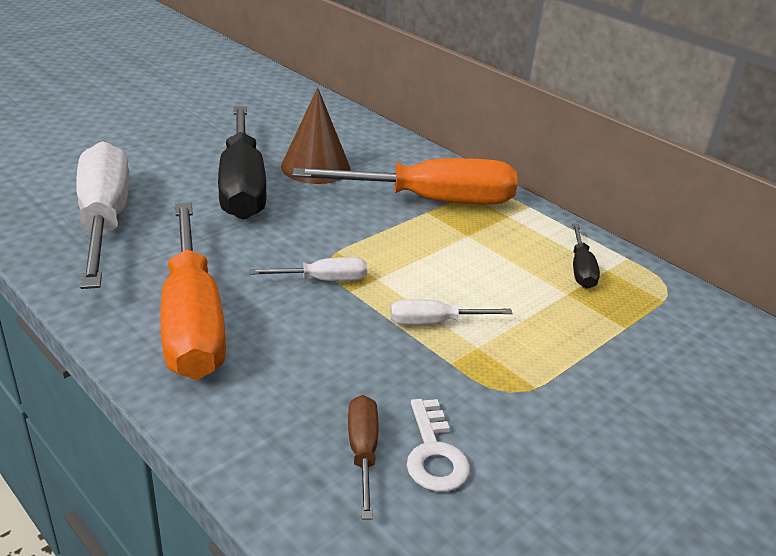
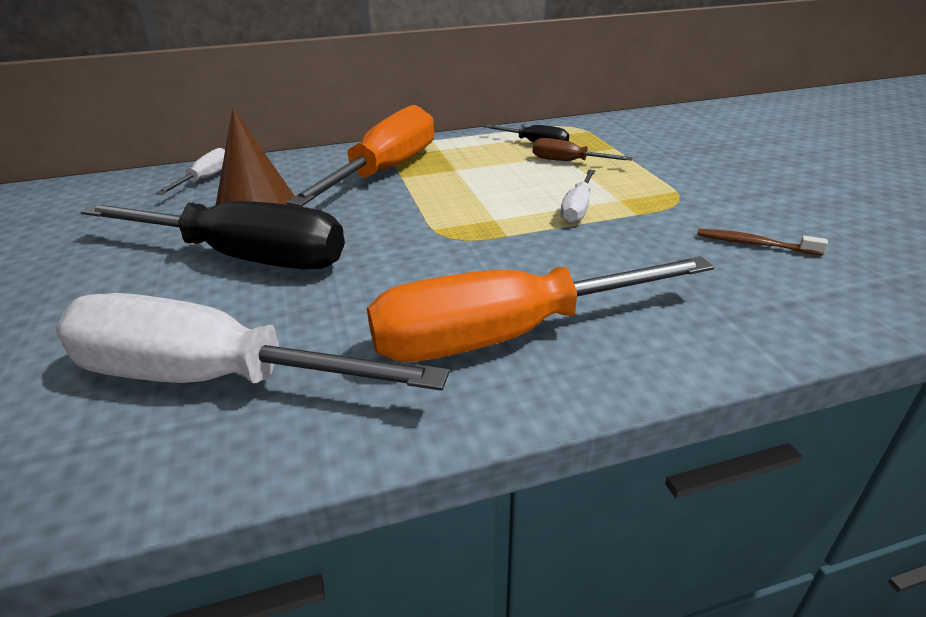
camera: 60 degrees left, 0 degrees up
orange screwdriver [161,203,226,380] -> orange screwdriver turned 150 degrees clockwise [367,256,714,362]
white screwdriver [249,257,367,281] -> white screwdriver moved to [156,148,225,195]
brown screwdriver [348,395,378,519] -> brown screwdriver moved to [533,138,633,161]
white key [407,399,470,492] -> brown toothbrush [697,229,828,256]

